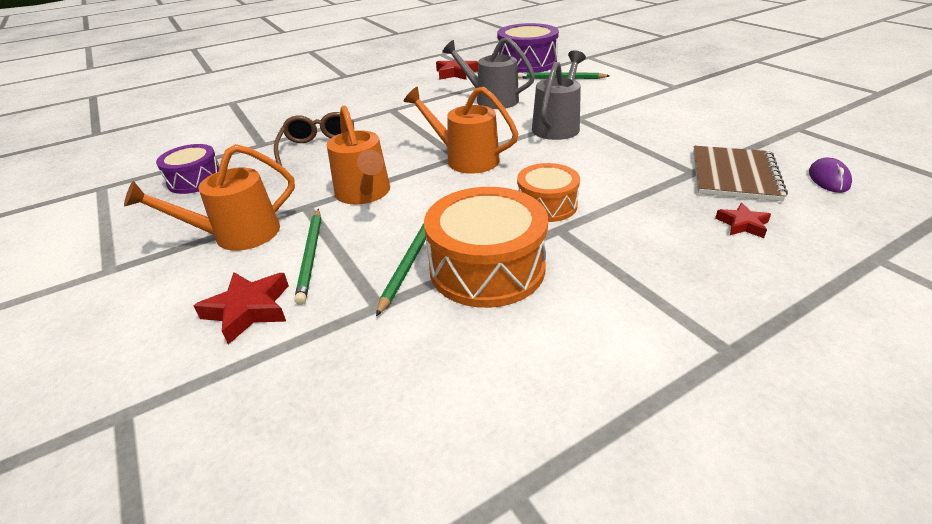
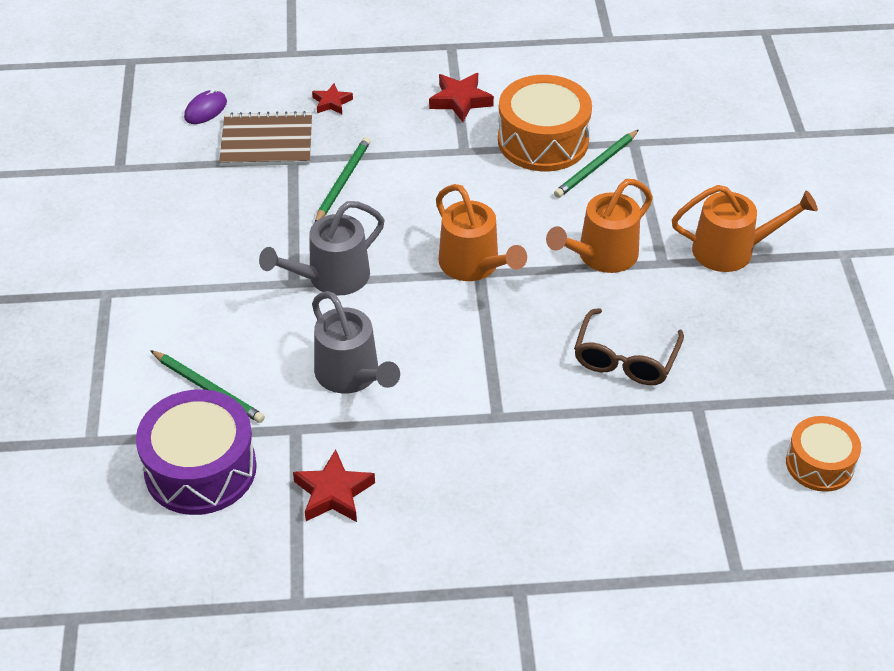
camera: 155 degrees left, 10 degrees up
purple drum [156,144,220,194] -> none
red star [194,272,289,345] -> red star moved to [429,73,494,122]
green pencil [294,209,321,305] -> green pencil moved to [315,137,371,222]
orange watering can [327,105,390,205] -> orange watering can turned 135 degrees counterclockwise [546,179,653,273]
orange drum [517,163,580,222] -> orange drum moved to [786,416,861,492]
brown notebook [693,146,788,201] -> brown notebook turned 45 degrees clockwise [219,111,312,166]

